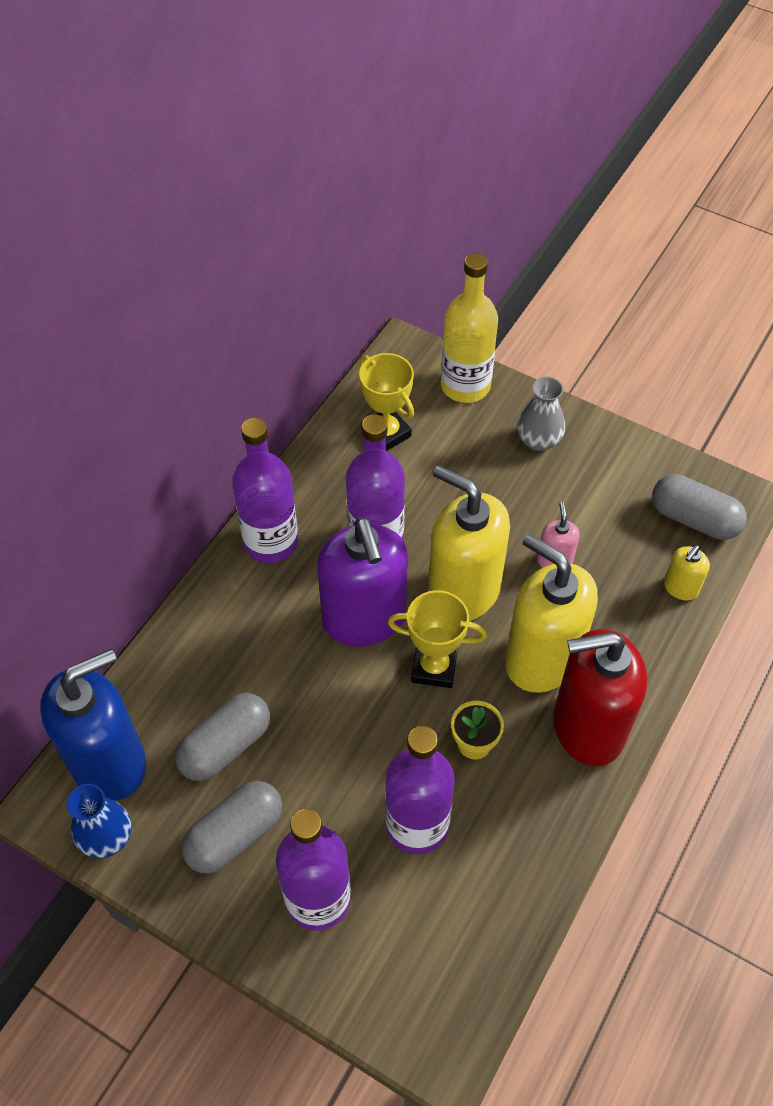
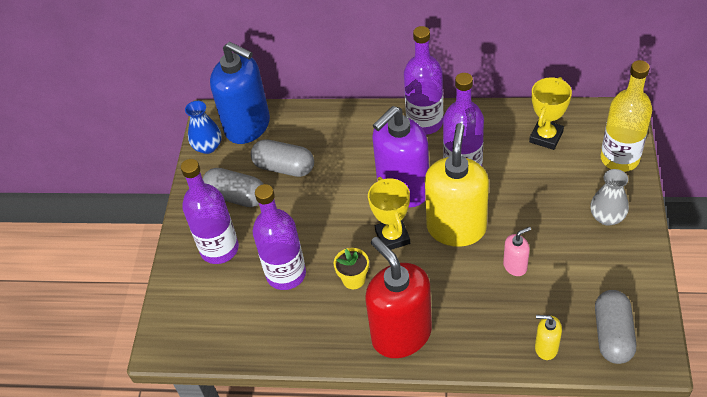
camera: 70 degrees right, 5 degrees down
yellow soap dispenser [505,534,598,693] -> none

